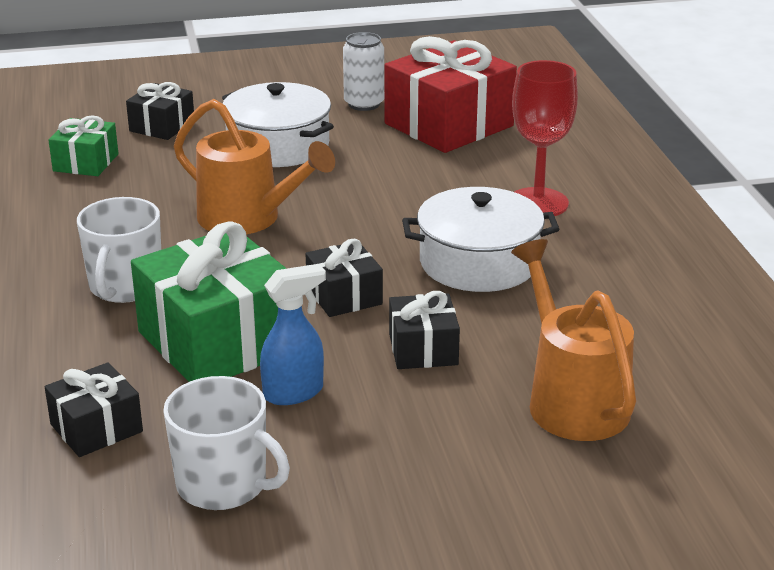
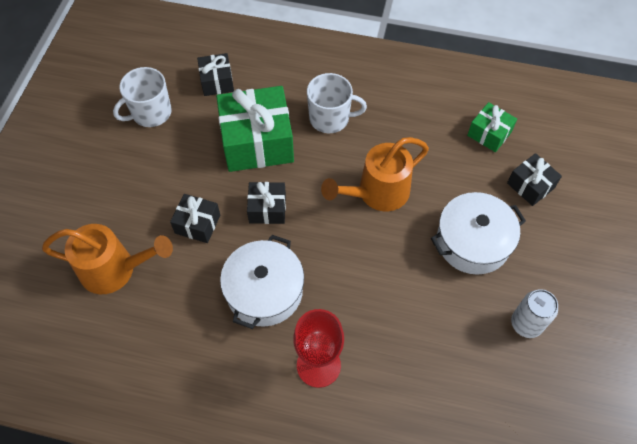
camera: 115 degrees right, 30 degrees up
white mug [77,197,161,303] -> white mug turned 150 degrees clockwise [307,73,367,133]
blue spray bottle [260,264,326,405] -> none
red gift [385,36,517,153] -> none

